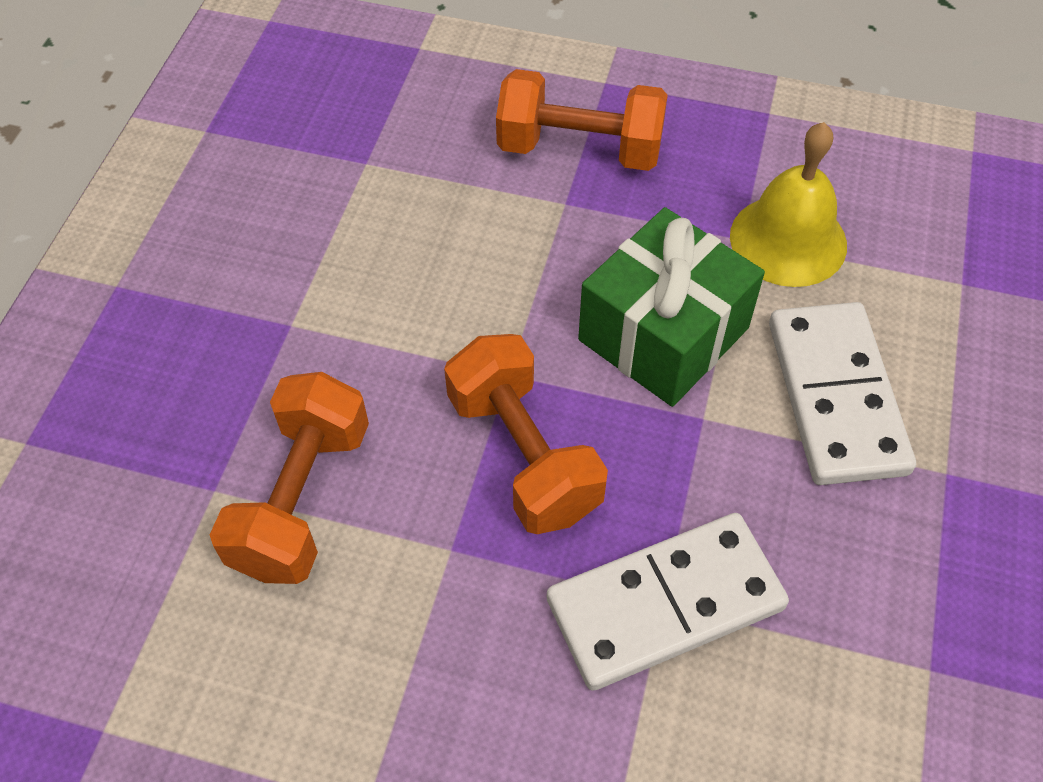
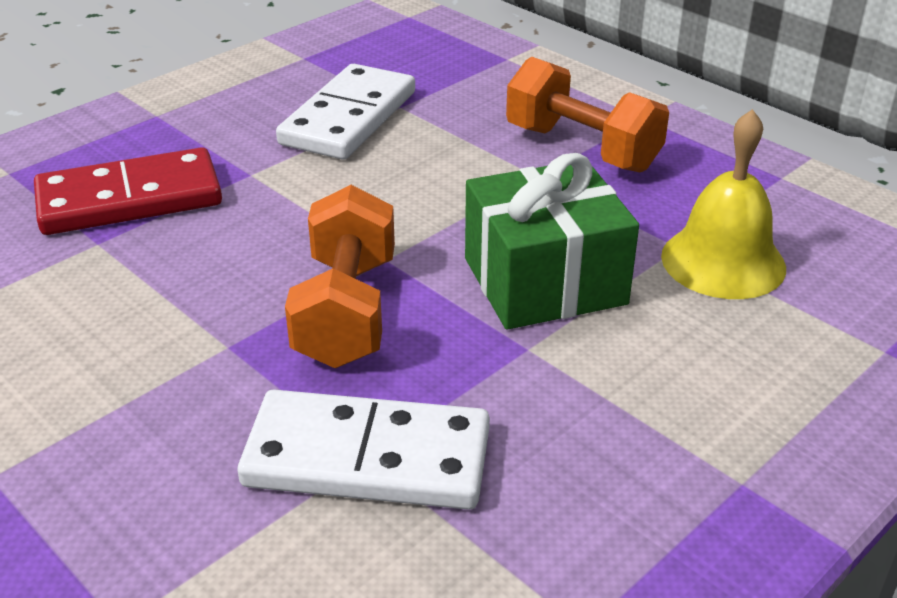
camera: 30 degrees right, 20 degrees down
orange dumbbell [210,372,369,584] -> none
white domino [769,302,916,485] -> white domino moved to [276,64,415,160]
none -> red domino [34,147,222,235]

